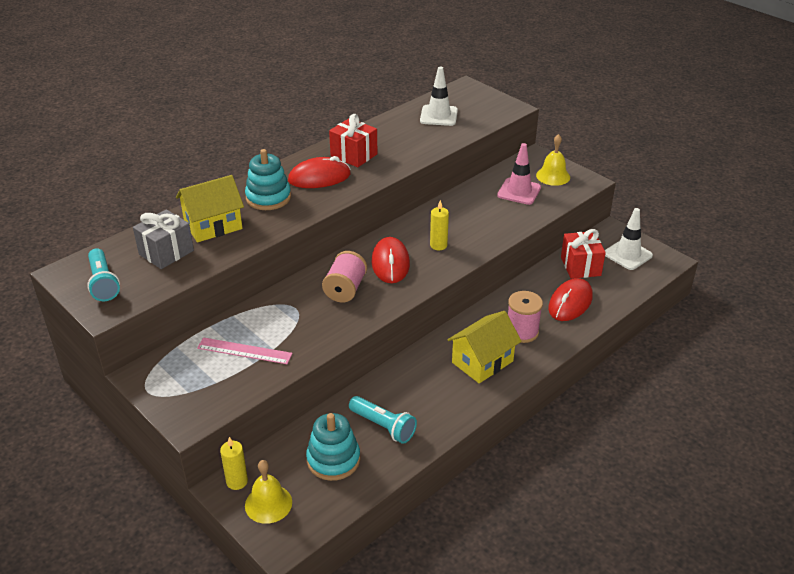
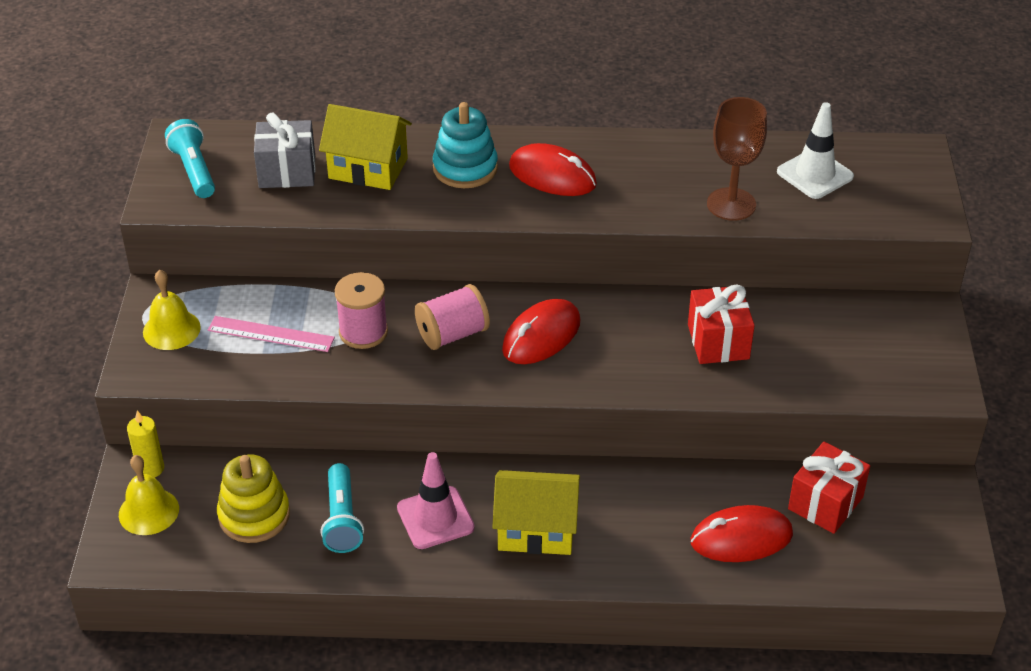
camera: 45 degrees right, 5 degrees up
turquoise flashlight [87,248,120,301] -> turquoise flashlight turned 135 degrees clockwise [165,119,215,198]
pink ruler [197,337,293,364] -> pink ruler turned 45 degrees counterclockwise [208,316,335,352]
turquoise stacking toy [306,413,360,481] -> yellow stacking toy [217,454,290,543]
red gift [329,114,377,167] -> red gift moved to [688,285,755,364]
yellow candle [430,200,449,250] -> none
pink traffic cone [497,143,541,205] -> pink traffic cone moved to [397,452,475,549]
pink spool [508,291,543,343] -> pink spool moved to [335,272,388,349]
yellow bell [536,134,570,186] -> yellow bell moved to [143,270,201,350]
white traffic cone [605,208,653,270] -> none
none -> brown goblet [707,97,767,221]

